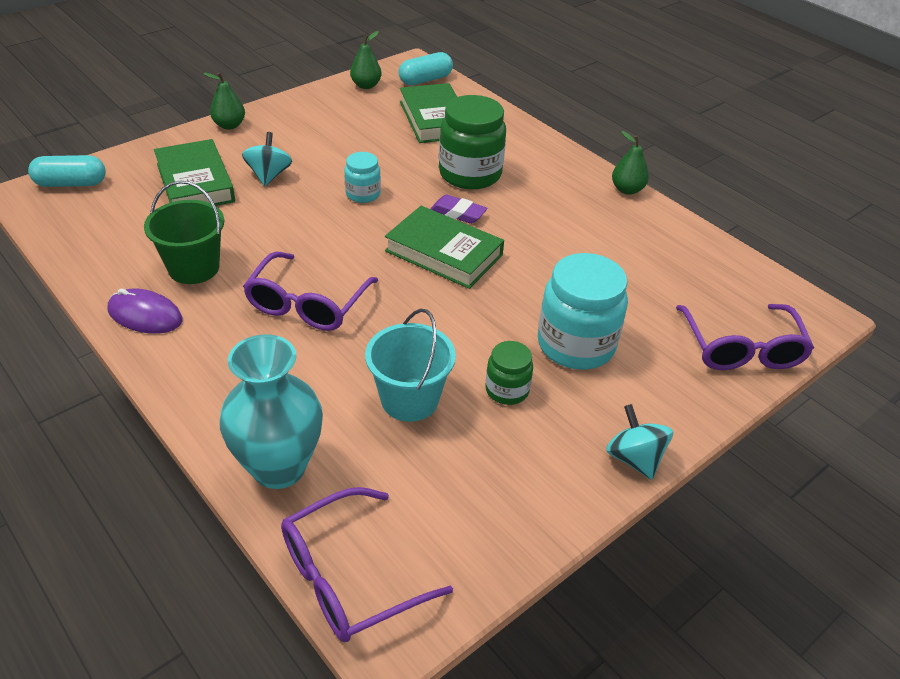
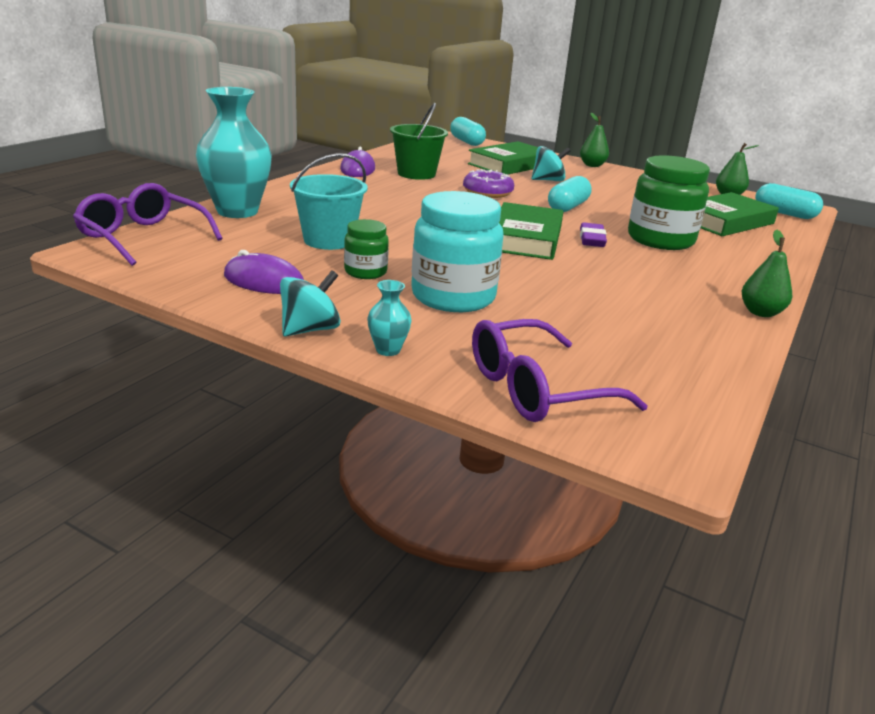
camera: 70 degrees right, 15 degrees down
purple glasses [243,252,378,331] -> none
turquoise jar [344,152,381,203] -> turquoise capsule [548,176,592,212]
none -> purple mouse [224,250,304,294]
none -> turquoise vase [367,280,412,356]
none -> purple donut [463,169,514,198]

